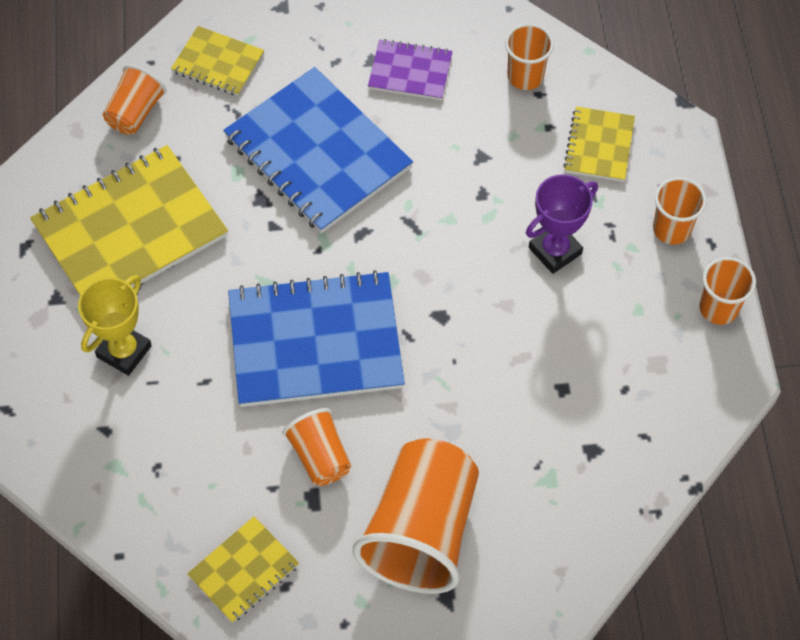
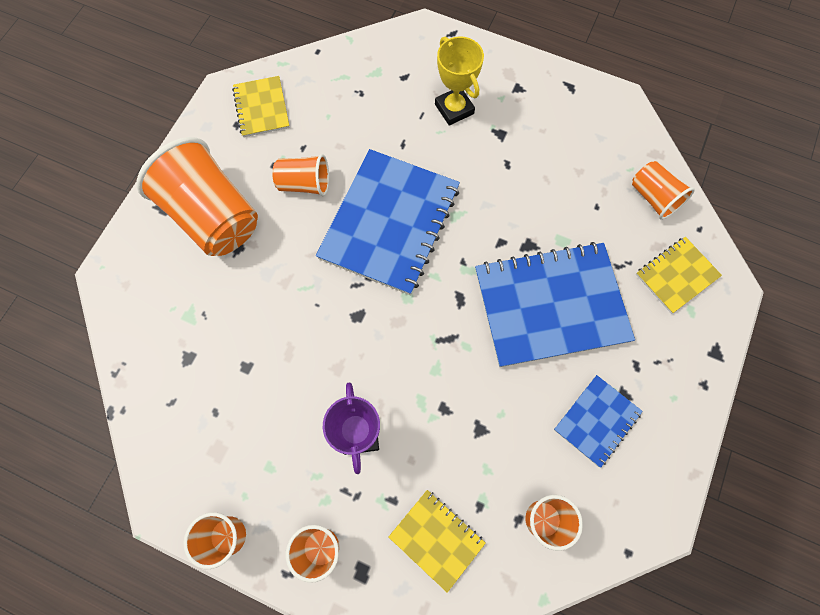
camera: 120 degrees right, 10 degrees up
yellow notebook [30,145,228,295] -> none
purple notebook [368,39,453,100] -> blue notebook [554,375,643,468]

